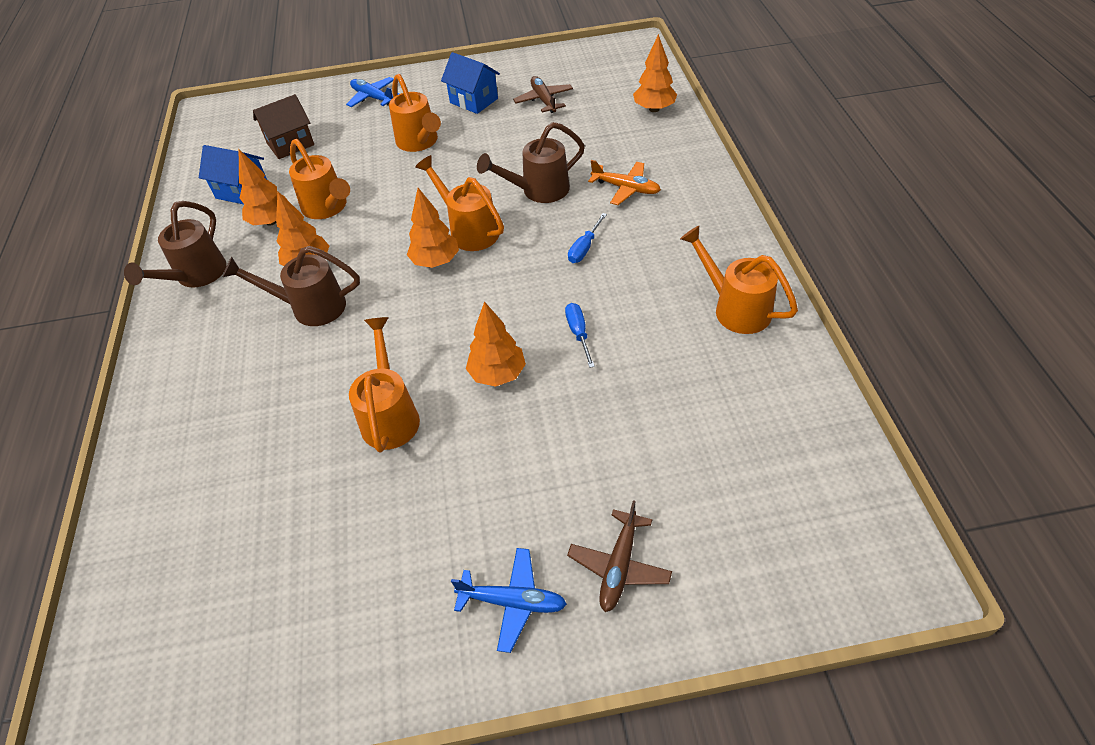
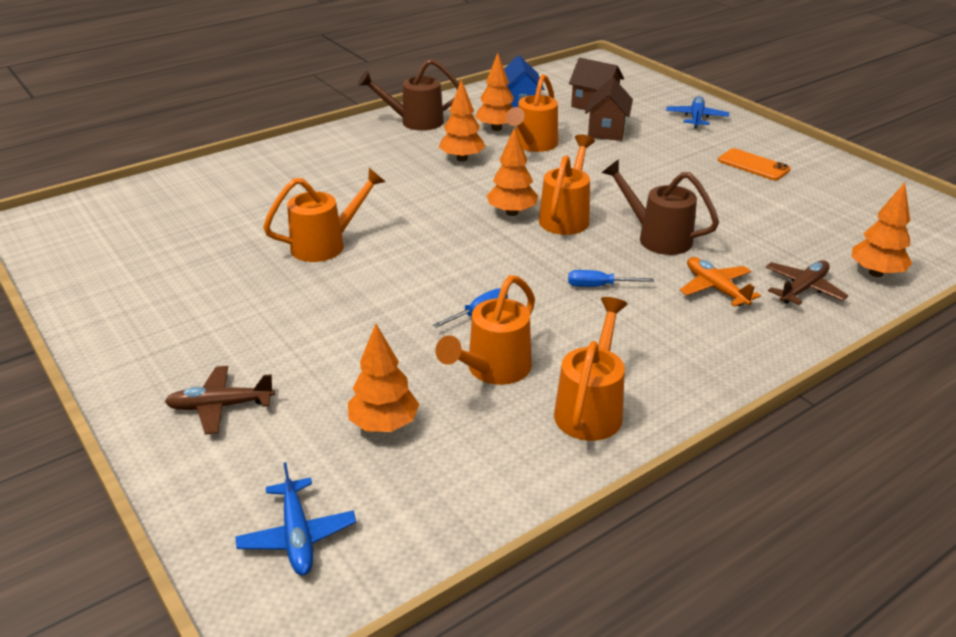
camera: 60 degrees right, 15 degrees down
brown watering can [223,246,360,326] -> none
orange watering can [389,74,441,152] -> orange watering can moved to [436,275,535,385]
blue house [441,52,500,114] -> orange phone [718,148,791,181]
blue plane [451,548,567,653] -> blue plane moved to [235,462,356,576]
orange tree [466,301,526,387] -> orange tree moved to [348,324,419,432]
brown plane [513,76,573,113] -> brown plane moved to [766,260,848,305]
orange plane [588,160,661,205] -> orange plane turned 150 degrees clockwise [680,257,761,307]
none -> brown house [585,78,633,141]

